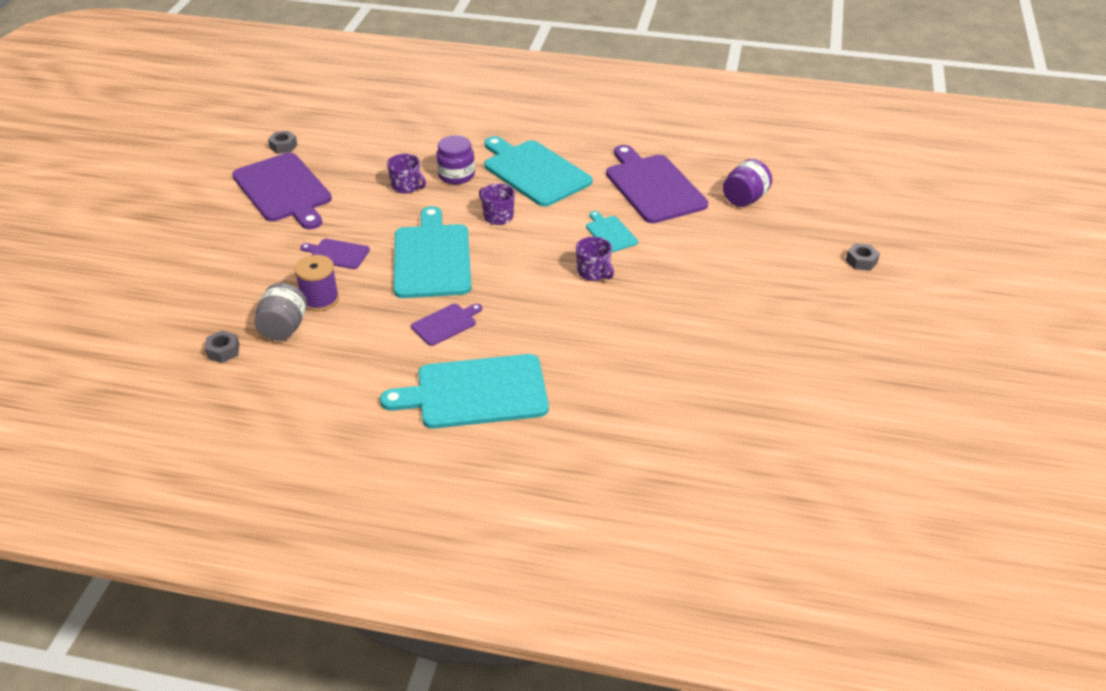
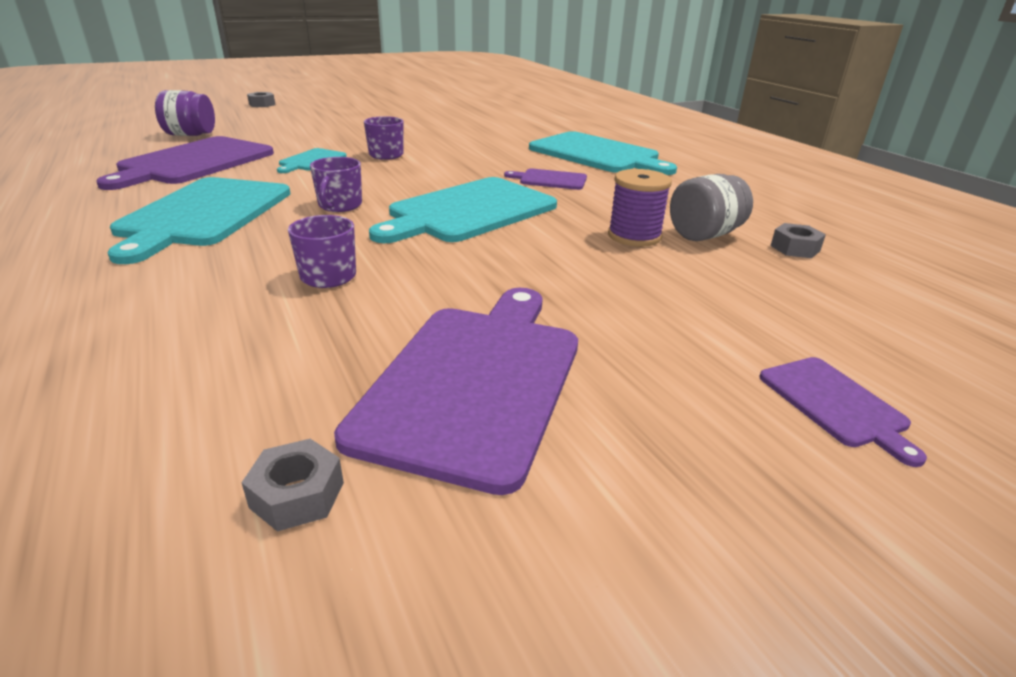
camera: 130 degrees left, 10 degrees down
purple cutting board [300,239,370,269] -> purple cutting board moved to [759,357,927,467]
purple jar [436,135,475,184] -> none

